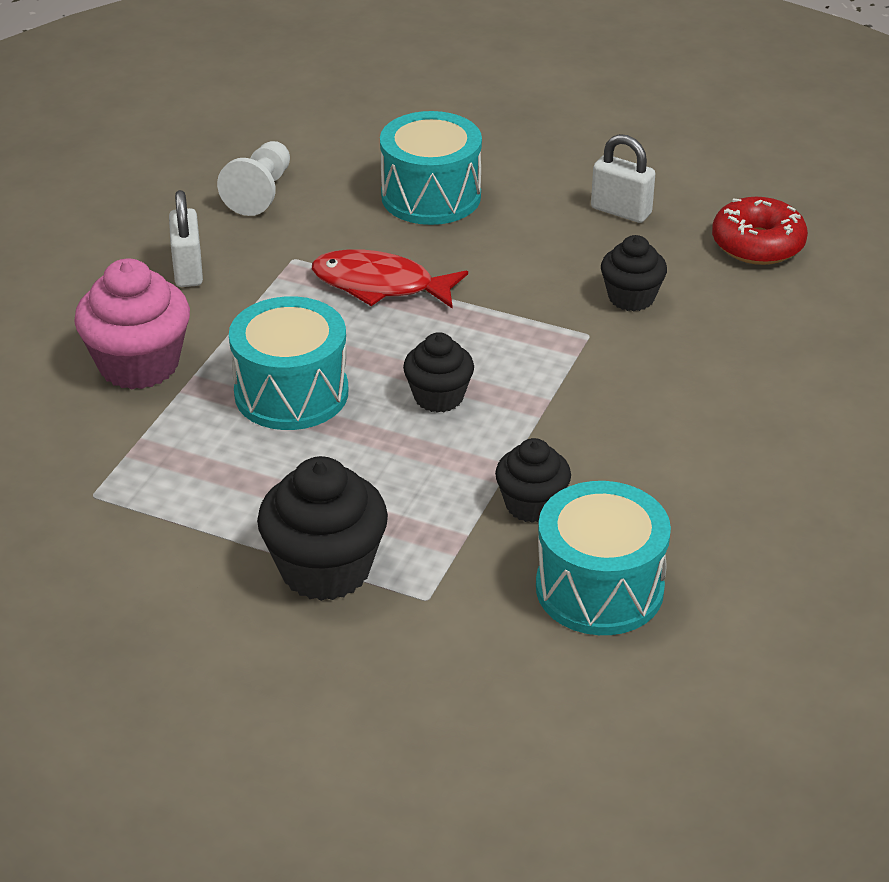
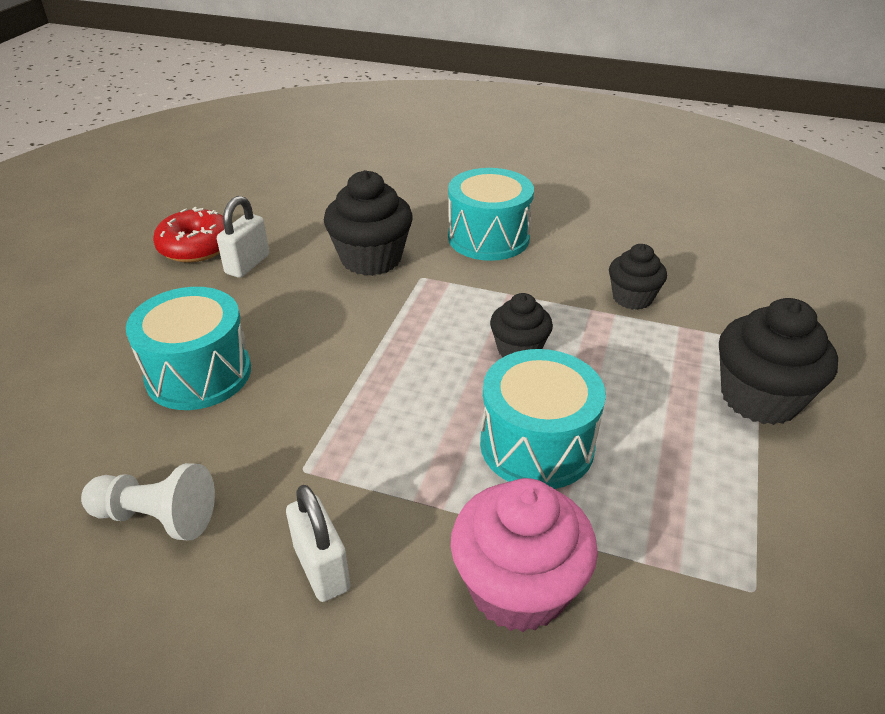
camera: 95 degrees left, 0 degrees up
white padlock [169,190,203,287] -> white padlock turned 75 degrees clockwise [286,485,351,602]
red fish [312,250,468,308] -> none
turquoise drum [536,481,671,635] -> turquoise drum moved to [448,168,534,261]
black cupcake [601,235,667,311] -> black cupcake [324,170,413,276], size x1.64
red donut [712,197,808,265] -> red donut moved to [153,207,224,262]

